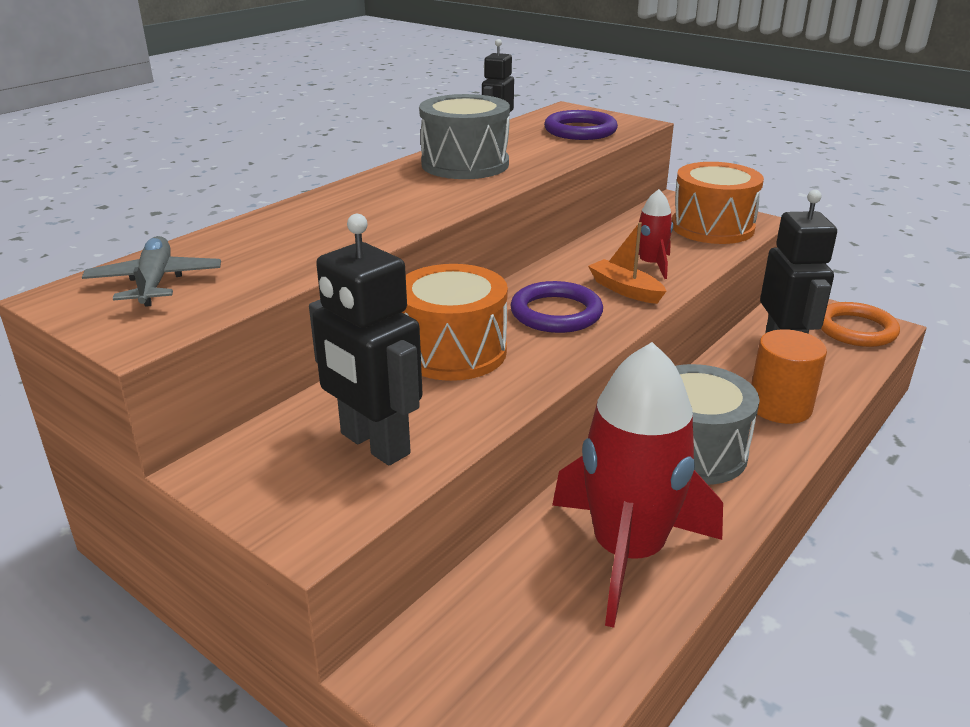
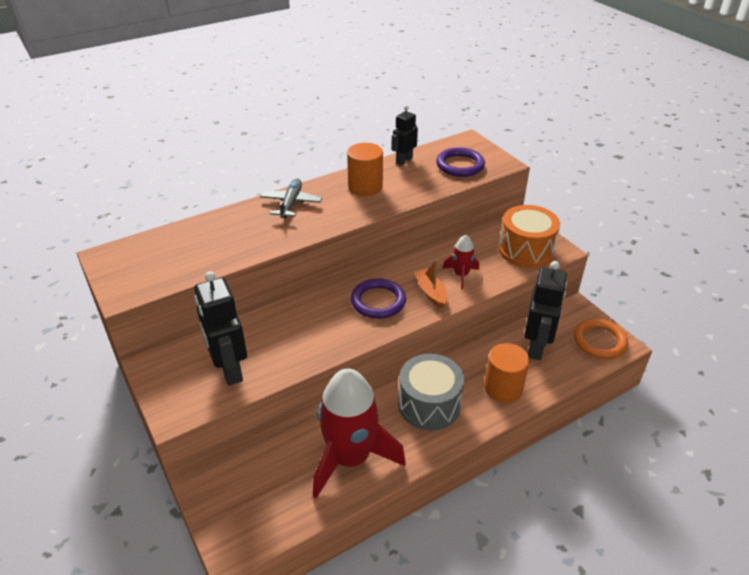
camera: 20 degrees right, 10 degrees up
grey plane [82,236,221,307] -> grey plane moved to [260,178,322,218]
orange drum [401,264,508,381] -> none
grey drum [419,94,510,179] -> orange cylinder [347,143,383,196]

